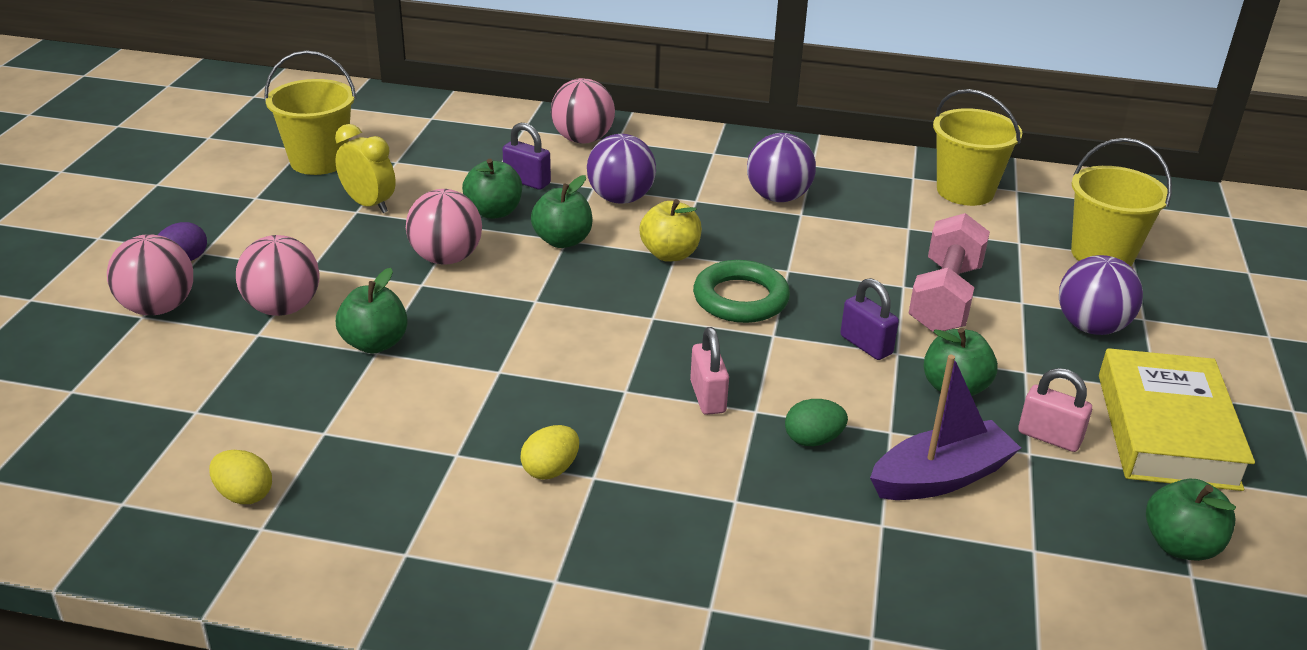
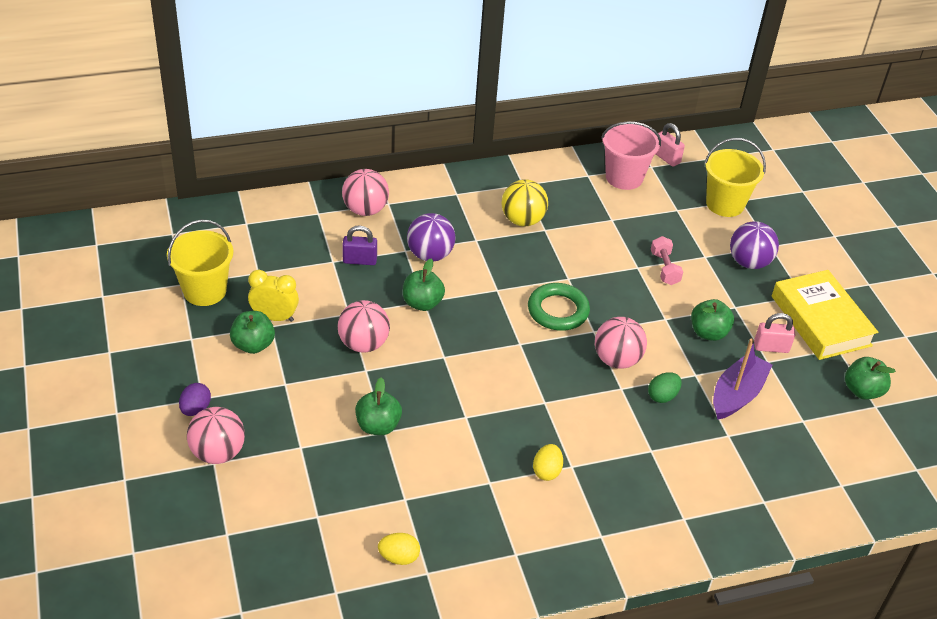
camera: 30 degrees left, 10 degrees up
pink ball [236,235,320,316] -> pink ball moved to [595,317,647,369]
green apple [462,159,522,219] -> green apple moved to [230,311,275,354]
yellow apple [639,199,702,262] -> none
pink padlock [690,327,729,415] -> pink padlock moved to [656,123,685,167]
purple ball [747,133,816,202] -> yellow ball [501,179,548,226]
purple padlock [840,278,899,360] -> none
pink dumbbell [908,213,990,333] -> pink dumbbell [651,236,683,285], size x0.57
yellow bucket [933,89,1022,206] -> pink bucket [601,122,661,190]

